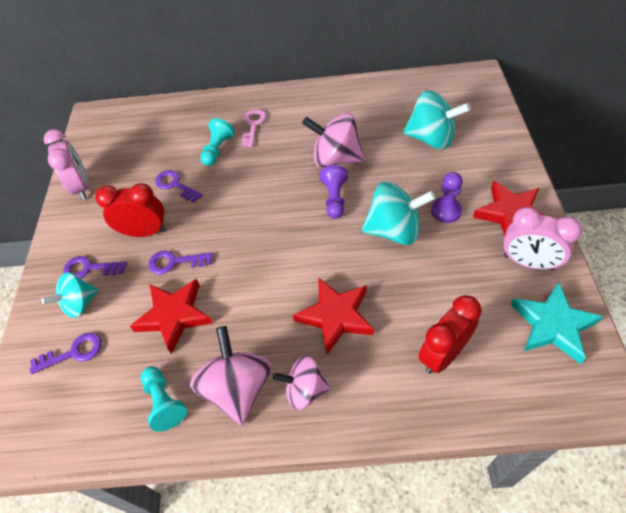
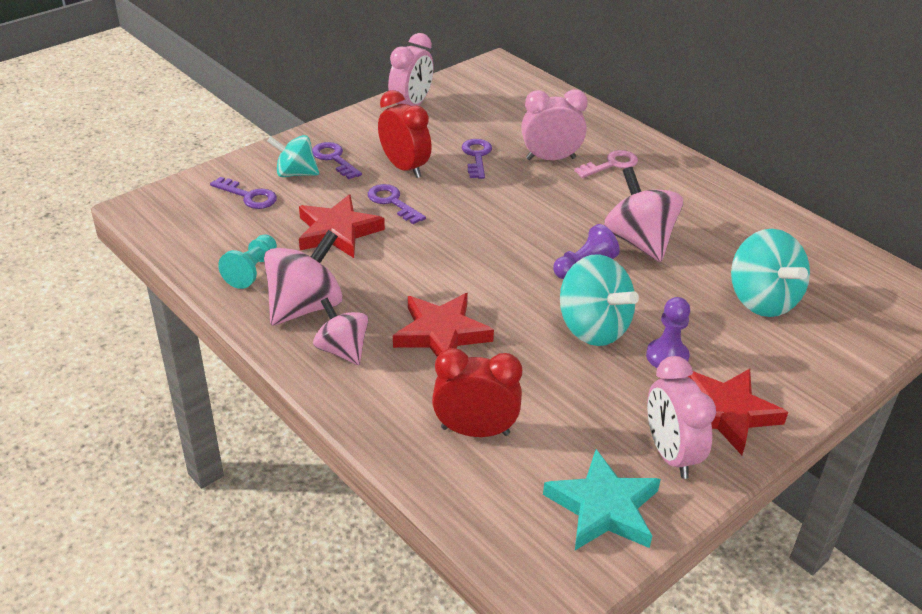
camera: 45 degrees right, 15 degrees down
turquoise pawn [200,118,235,166] -> pink clock [521,89,587,160]

